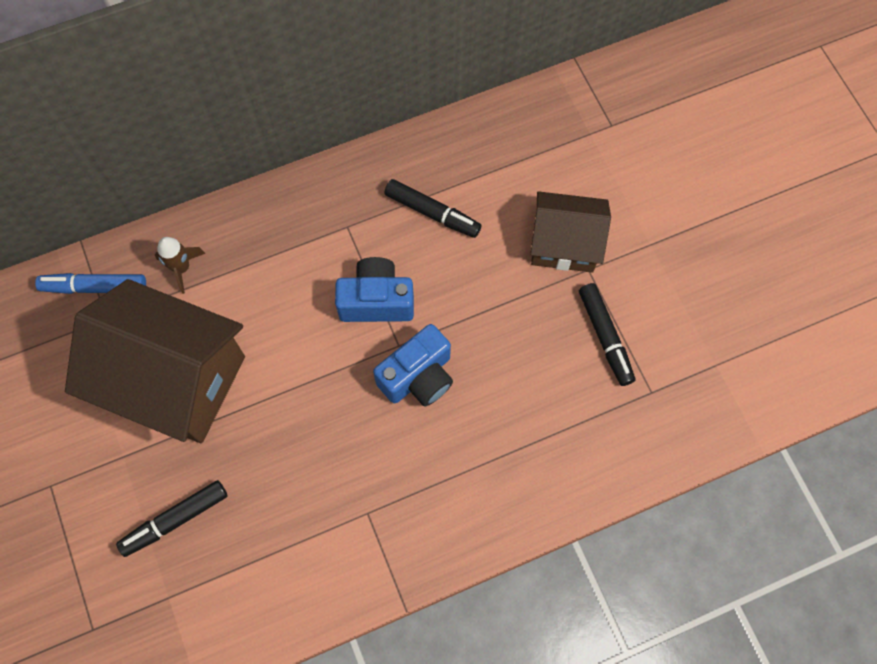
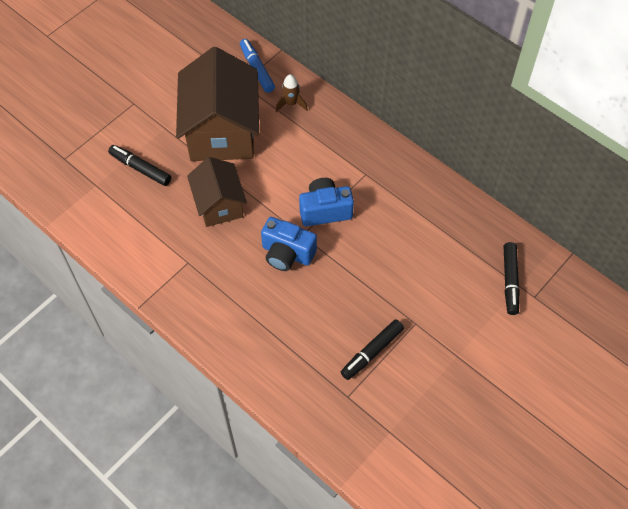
camera: 65 degrees right, 10 degrees down
blue camera [335,257,414,322] -> blue camera turned 75 degrees counterclockwise [299,178,354,227]
black marker [384,179,482,238] -> black marker moved to [504,242,520,315]
brown house [530,191,611,273] -> brown house moved to [187,157,247,227]

